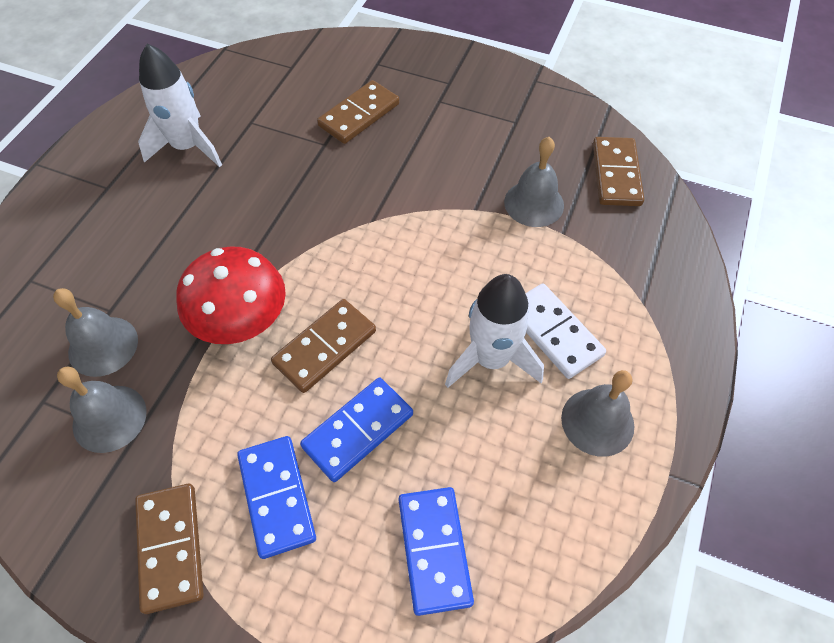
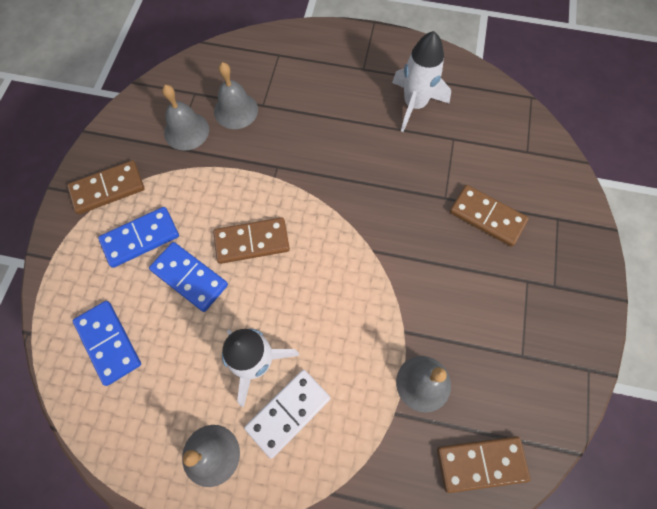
camera: 80 degrees right, 10 degrees up
red mushroom [176,246,286,344] -> none
brown domino [271,299,376,393] -> brown domino turned 45 degrees counterclockwise [213,217,290,264]
blue domino [398,487,474,616] -> blue domino turned 75 degrees clockwise [73,301,141,386]

